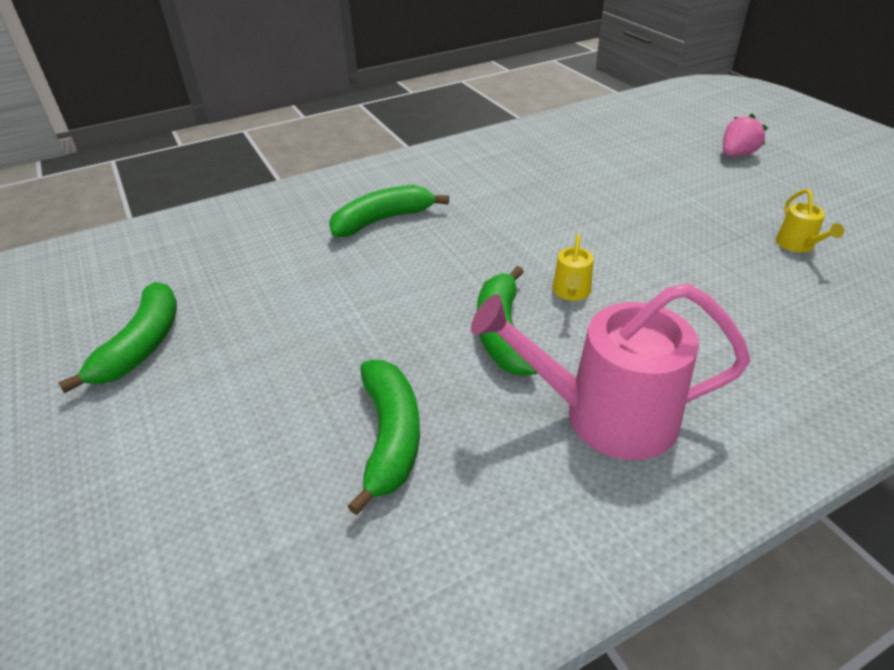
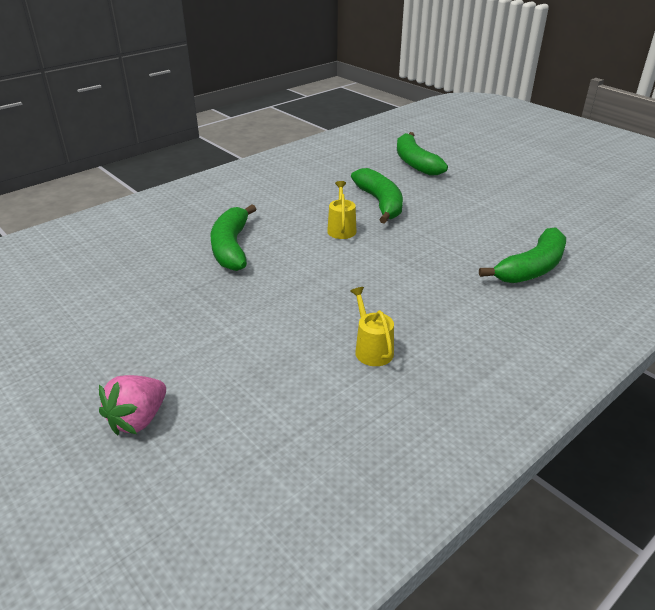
camera: 165 degrees right, 5 degrees down
green banana [58,282,177,393] -> green banana moved to [211,205,256,271]
pink watering can [471,284,750,460] -> none
yellow watering can [776,189,844,253] -> yellow watering can moved to [350,287,394,366]

